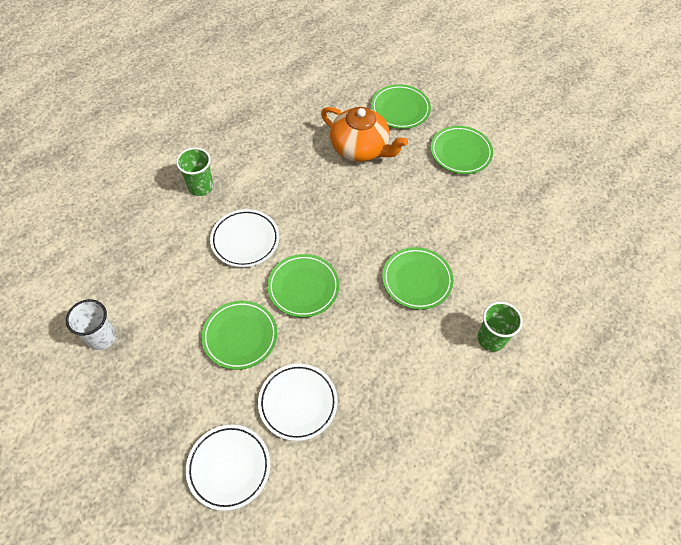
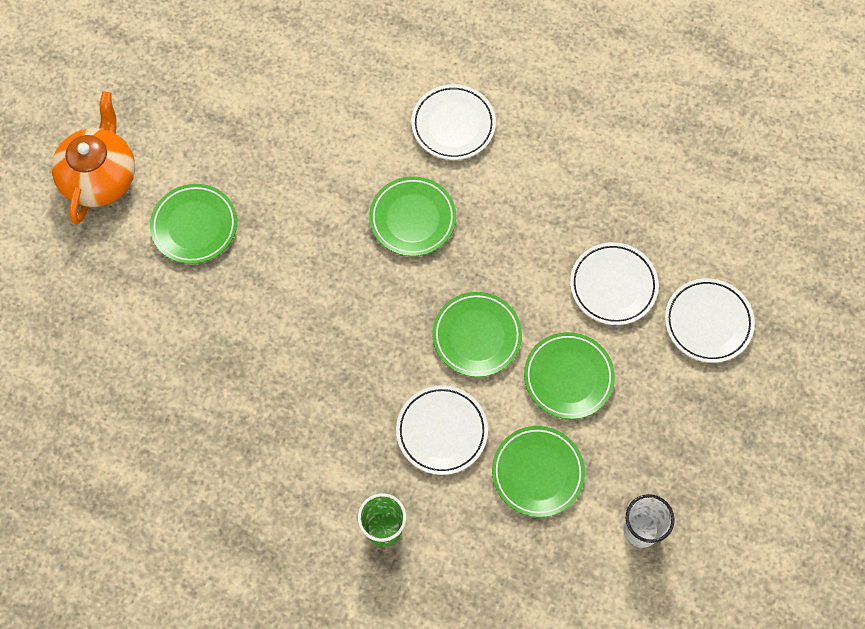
camera: 110 degrees left, 10 degrees up
orange teapot [321,107,408,162] -> orange teapot moved to [52,91,135,224]
green plate [371,84,431,129] -> green plate moved to [492,426,585,517]
green cup [478,302,523,352] -> white plate [411,84,496,160]

